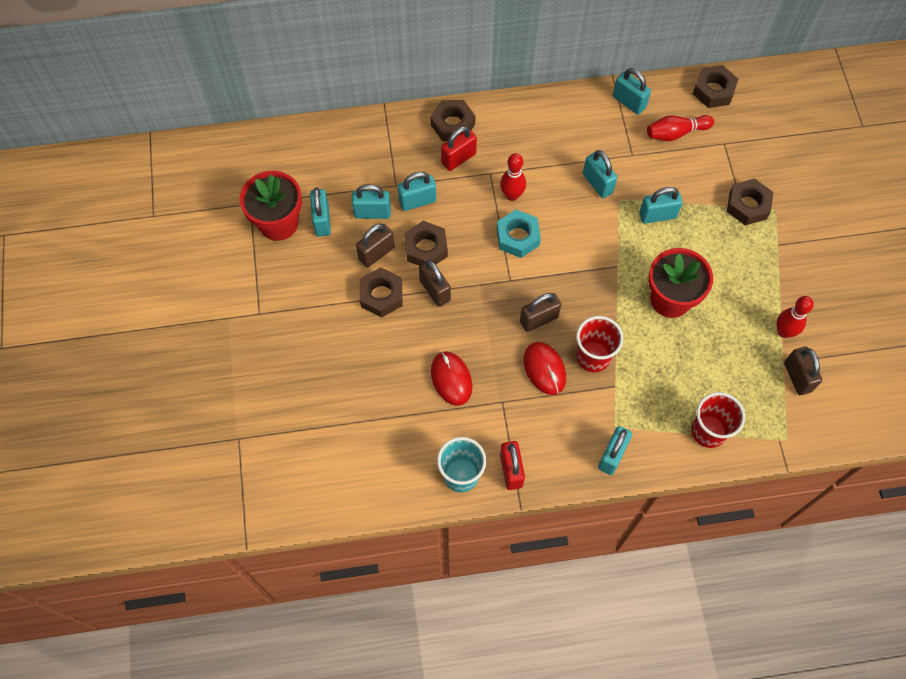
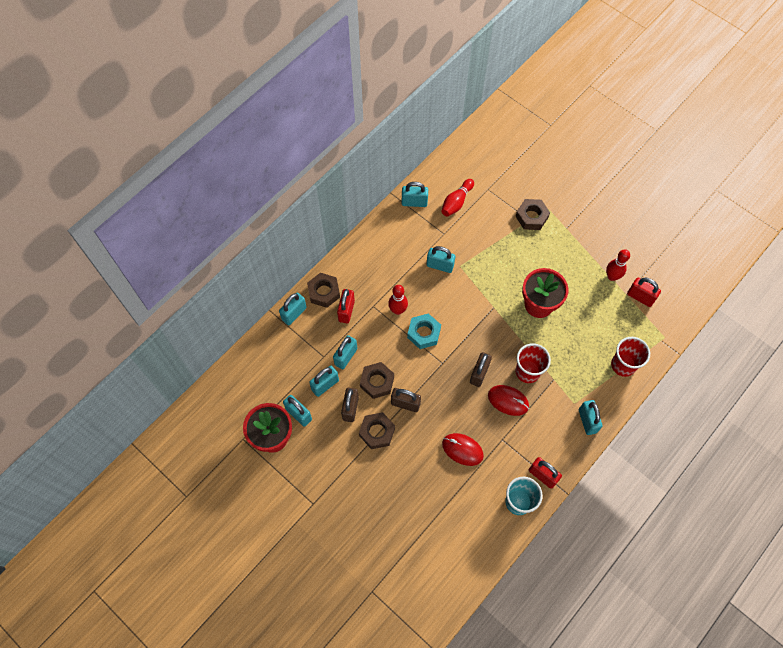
camera: 40 degrees left, 0 degrees up
turquoise padlock [639,187,683,224] -> turquoise padlock moved to [279,293,307,325]
brown nut [693,65,738,108] -> none
brown padlock [784,347,822,395] -> red padlock [627,277,661,307]

